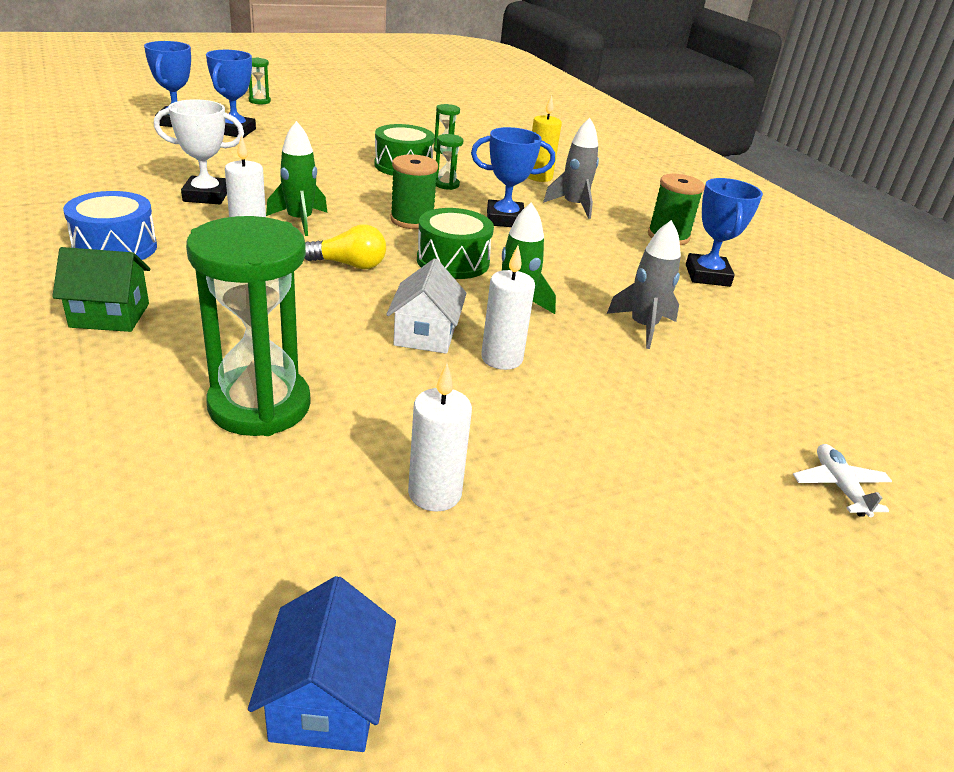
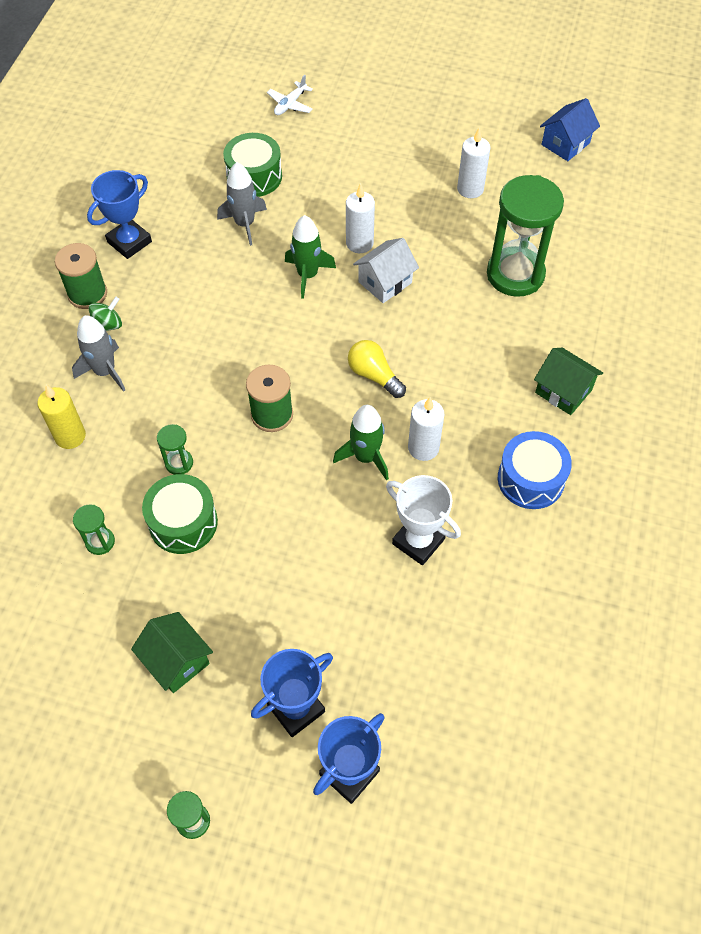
camera: 135 degrees left, 25 degrees up
green drum [417,208,494,279] -> green drum moved to [223,133,282,197]
blue trophy [471,127,555,227] -> none
none -> green spinning top [89,297,122,331]
none -> green house [131,612,213,693]

